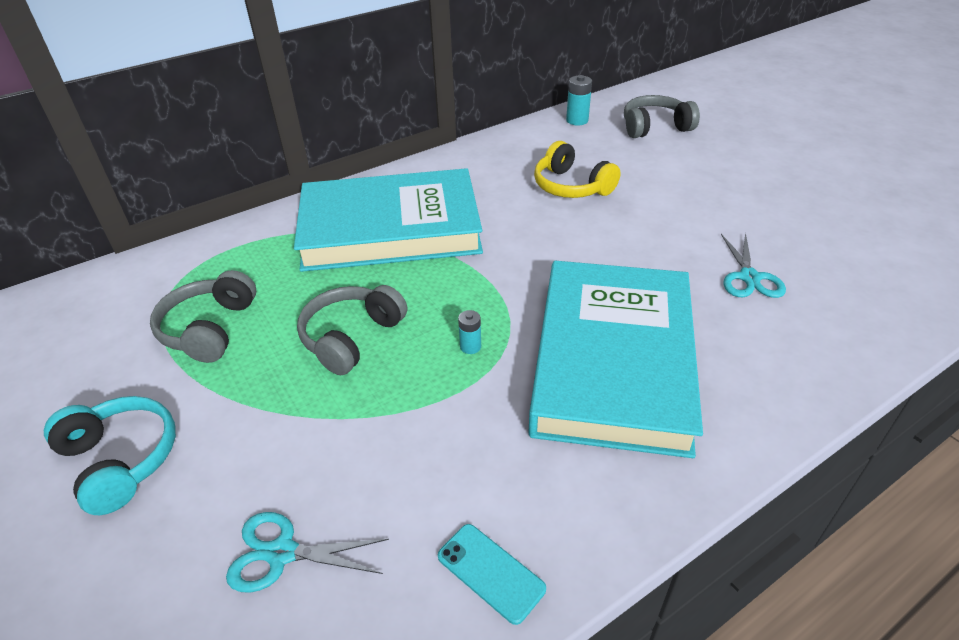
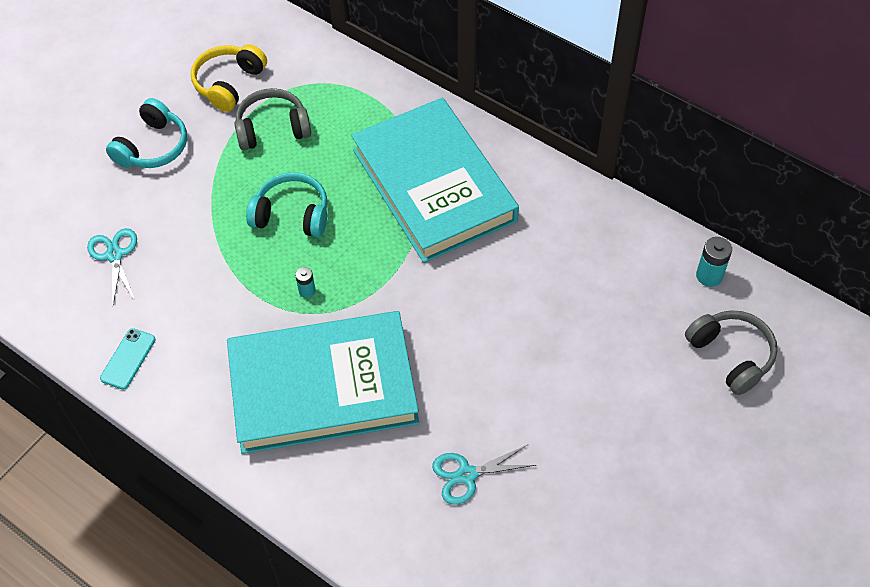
camera: 70 degrees right, 15 degrees up
grey headphones [297,285,407,375] -> turquoise headphones [246,172,328,237]
yellow headphones [534,141,621,198] -> yellow headphones moved to [191,44,267,112]

